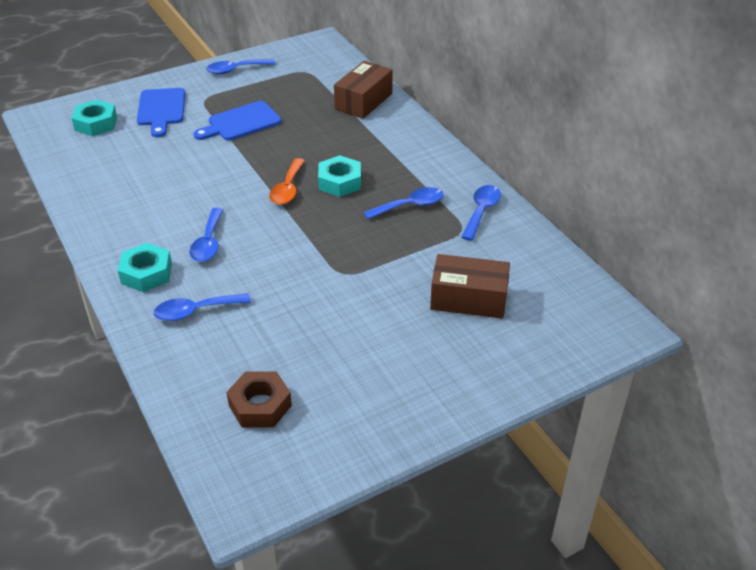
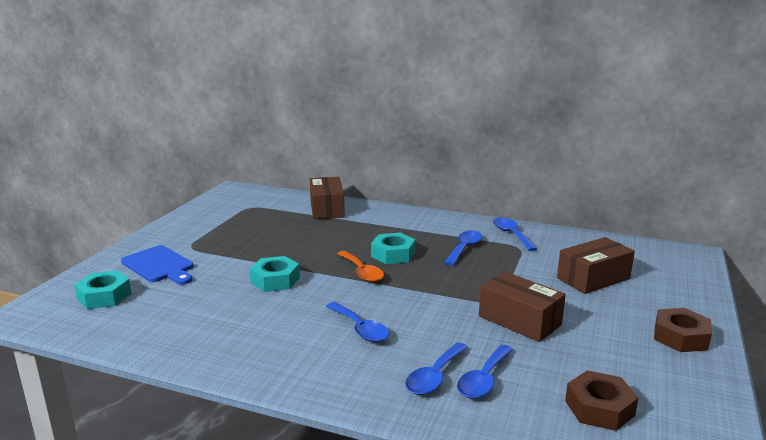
camera: 40 degrees left, 20 degrees down
turquoise nut [117,243,172,292] -> turquoise nut moved to [249,256,300,292]
blue cutting board [193,101,281,141] -> none
blue spoon [206,59,275,75] -> blue spoon moved to [457,345,513,399]
none -> brown box [479,271,566,342]
none -> brown nut [654,308,712,352]

